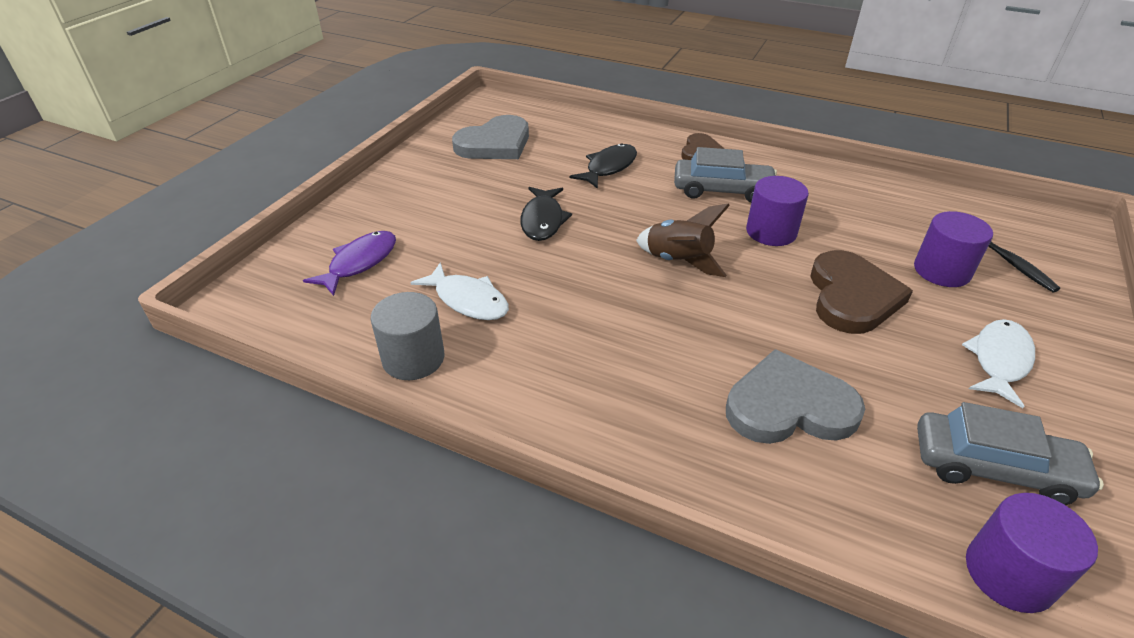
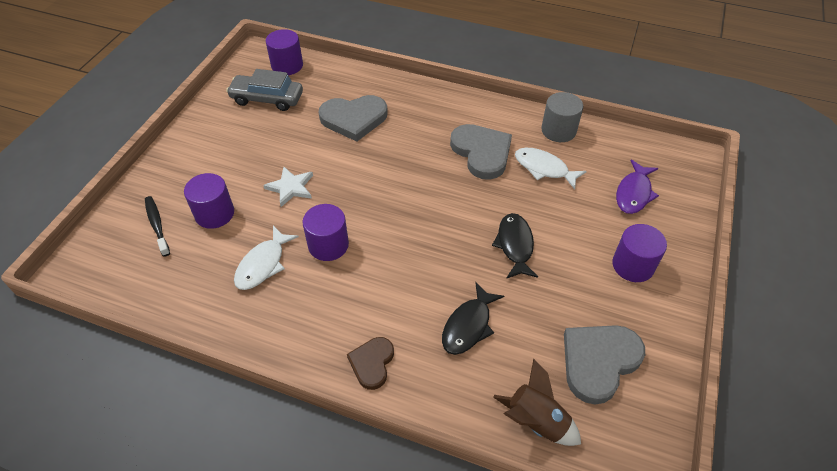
camera: 175 degrees right, 10 degrees up
brown rocket [636,204,730,277] -> brown rocket moved to [493,358,581,446]
grey car [674,147,777,203] -> none
brown heart [810,250,913,334] -> white star [263,167,313,207]
white fish [962,319,1035,408] -> white fish moved to [234,226,299,290]
none -> grey heart [450,124,512,180]
none -> purple cylinder [612,224,667,282]

